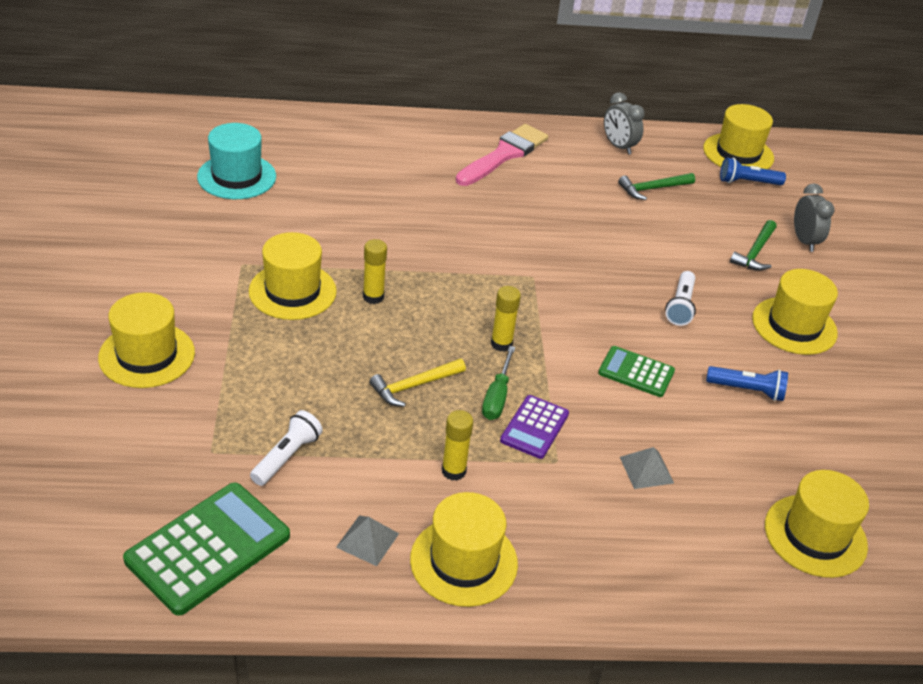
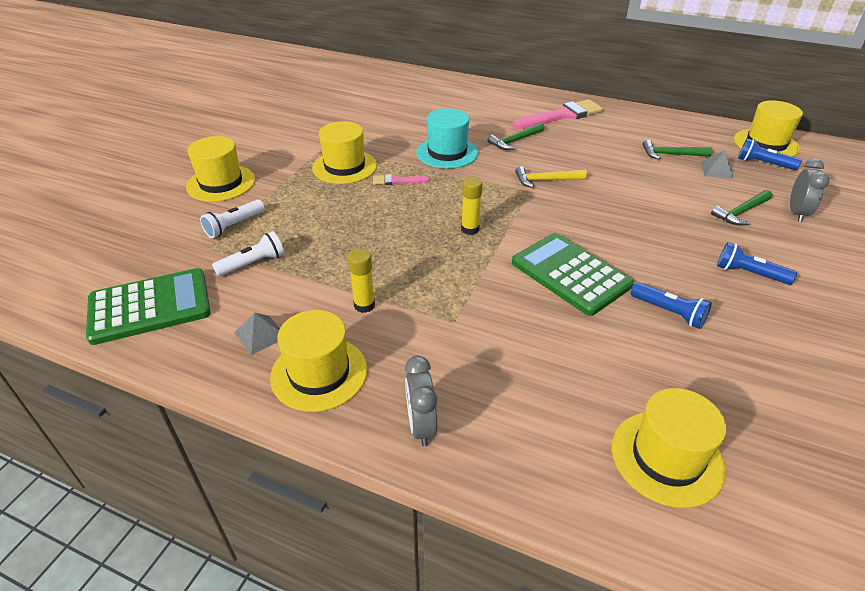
camera: 30 degrees right, 0 degrees up
turquoise hat [197,123,276,199] -> turquoise hat moved to [416,108,479,169]
yellow glue stick [363,239,387,304] -> pink brush [373,174,430,185]
yellow hammer [369,359,466,407] -> yellow hammer moved to [515,166,587,188]
green screwdriver [482,346,515,420] -> none
purple calculator [500,395,569,459] -> none
green calculator [598,346,675,397] -> green calculator [512,233,634,316], size x1.73
grey clock [604,92,645,155] -> grey clock moved to [405,356,437,447]
grey pyramid [620,447,674,489] -> grey pyramid moved to [701,150,734,179]
white flashlight [665,271,696,326] -> white flashlight moved to [200,200,265,238]
yellow hat [752,269,838,355] -> blue flashlight [717,242,797,285]
none -> green hammer [487,123,544,150]

